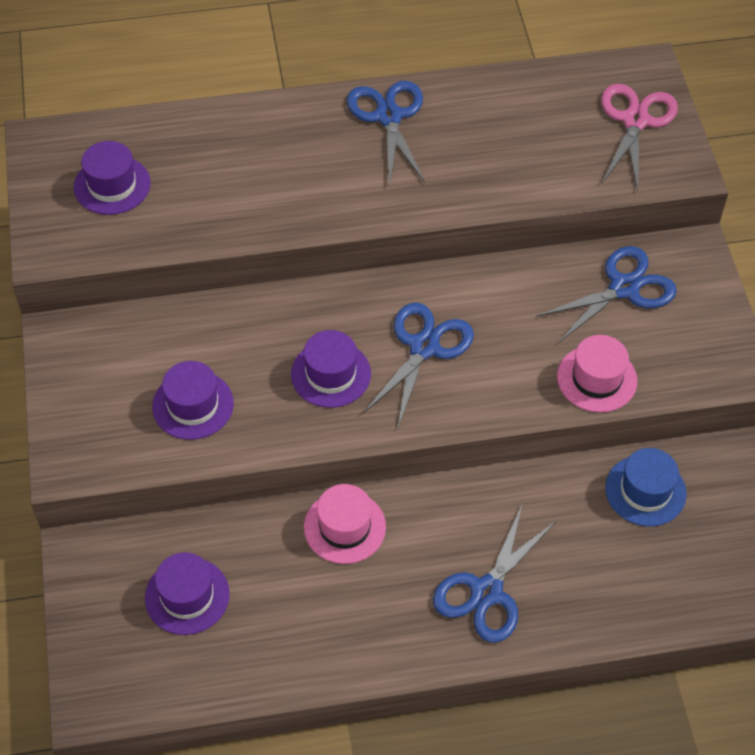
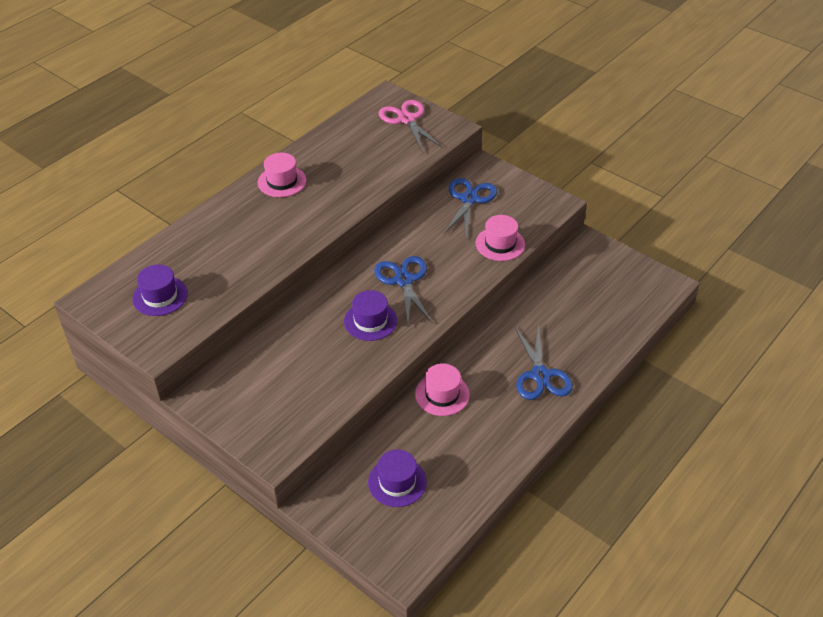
camera: 40 degrees left, 10 degrees down
purple hat [152,361,234,440] -> none
blue scissors [347,81,425,187] -> pink hat [258,153,306,197]
blue hat [605,448,687,526] -> none

